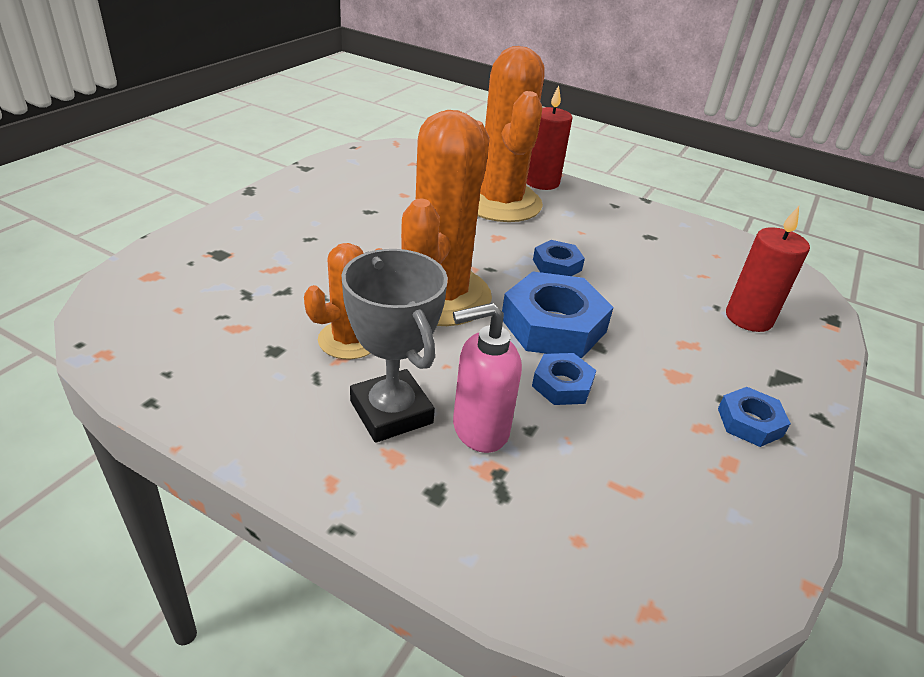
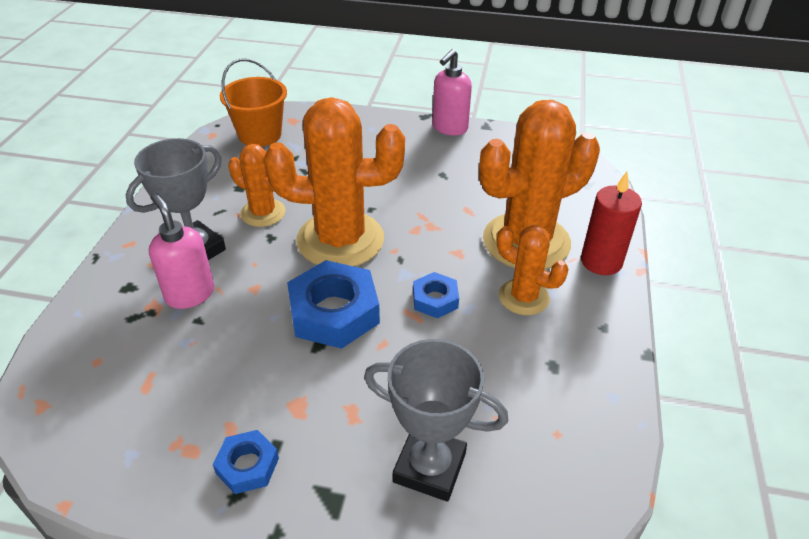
camera: 75 degrees right, 5 degrees up
blue nut [532,353,596,405] -> none
red candle [726,206,810,332] -> grey trophy [364,339,508,502]
none -> orange bucket [220,59,287,147]
none -> pink soap dispenser [432,49,472,135]
none -> orange cactus [497,225,569,315]

